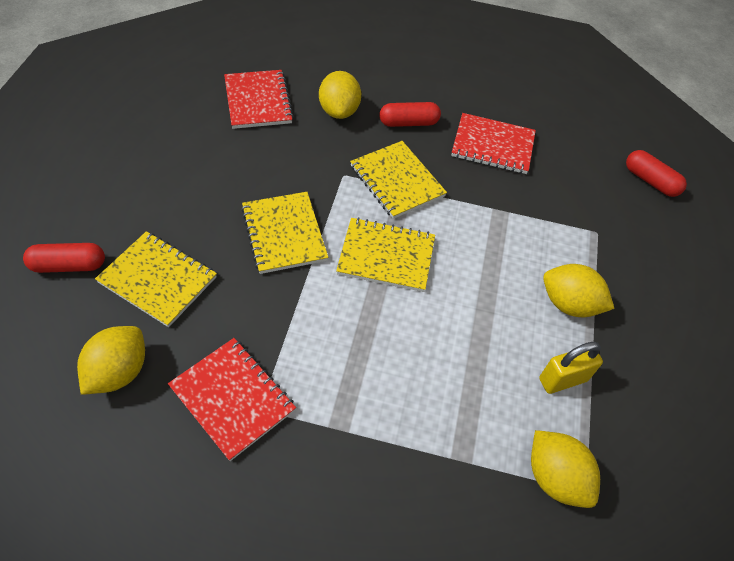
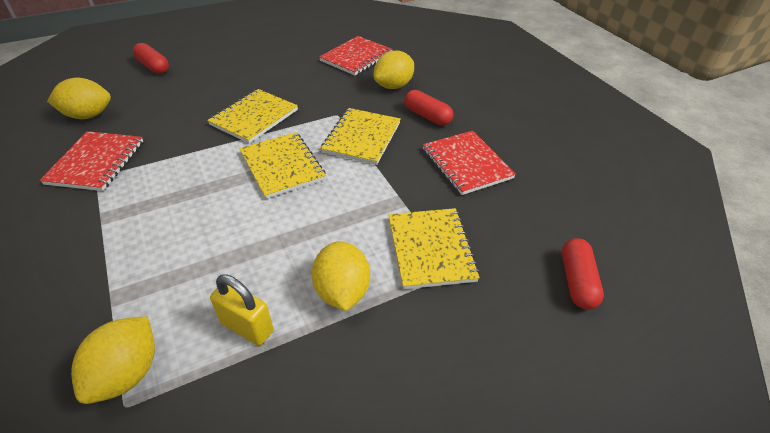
camera: 55 degrees right, 10 degrees down
yellow notebook [95,231,217,327] -> yellow notebook moved to [388,208,480,289]

